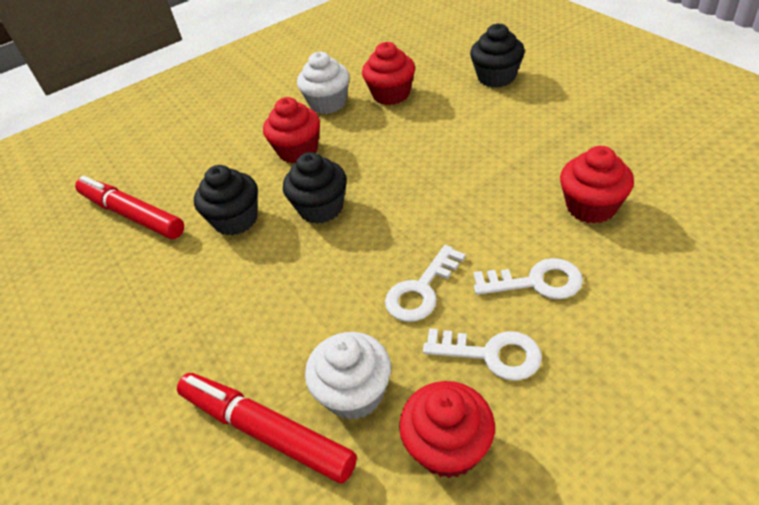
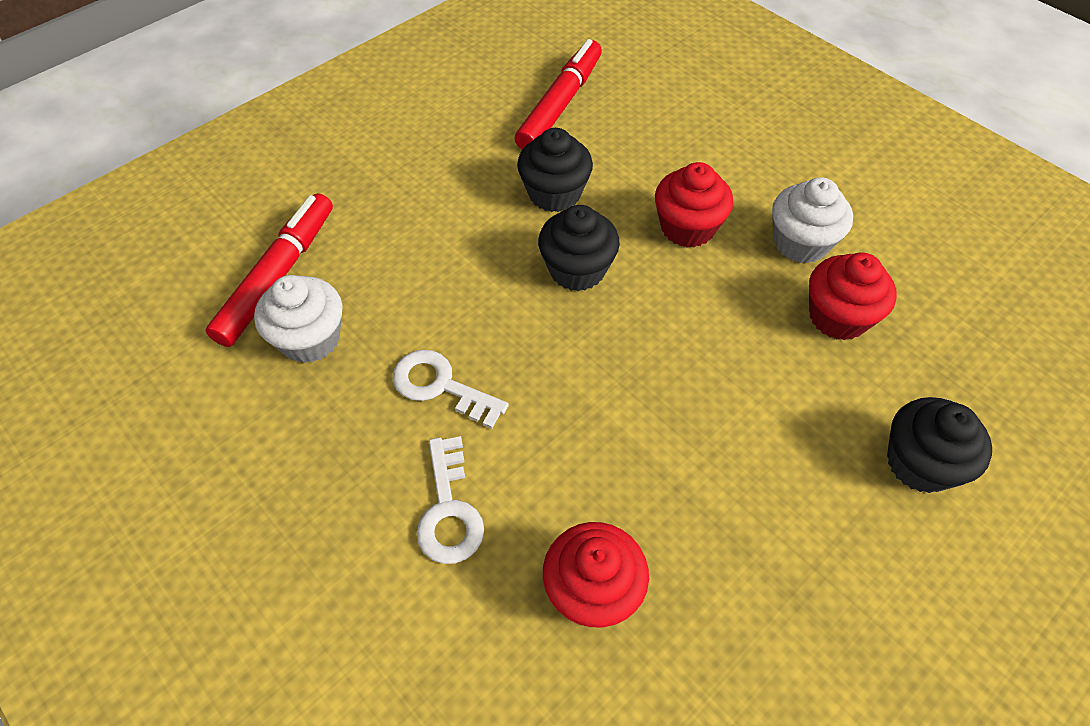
camera: 75 degrees right, 10 degrees up
red cupcake [399,381,495,478] -> none
white key [423,328,542,381] -> none

